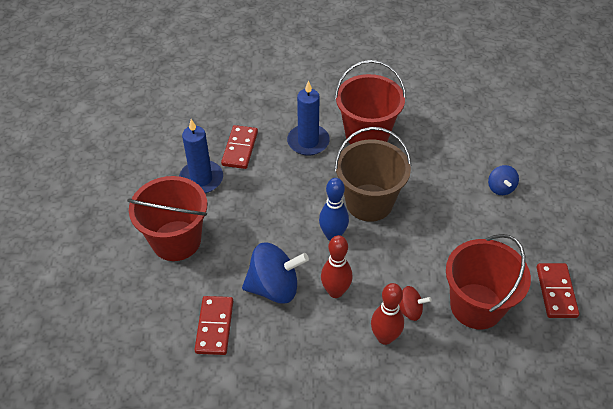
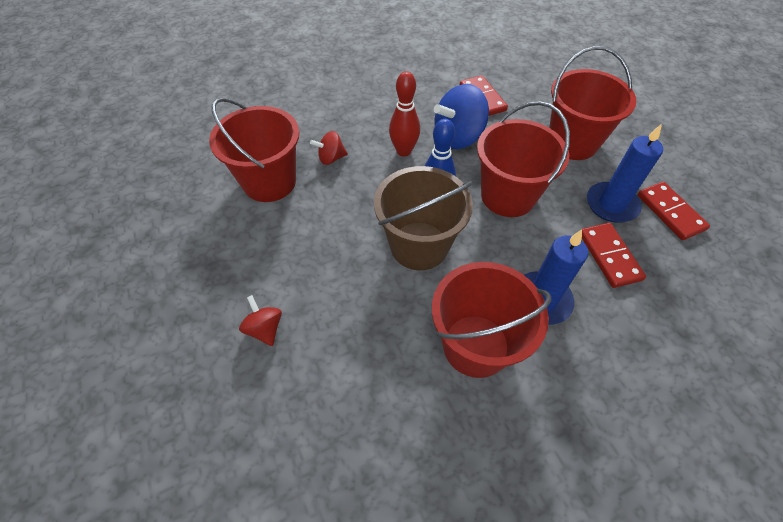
camera: 155 degrees right, 5 degrees up
red bowling pin [371,283,404,345] -> none
blue spinning top [488,165,519,195] -> red spinning top [239,295,282,346]
red domino [537,263,579,318] -> red domino moved to [638,182,710,240]
none -> red bucket [477,101,570,217]

